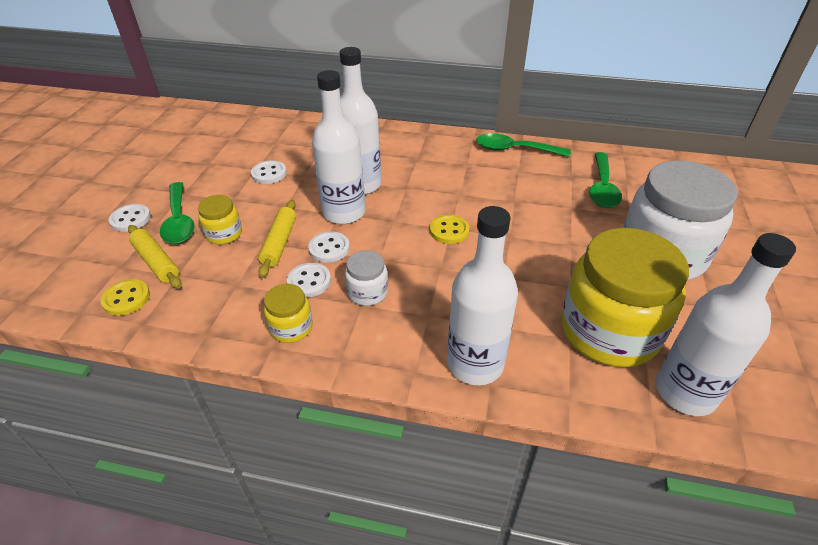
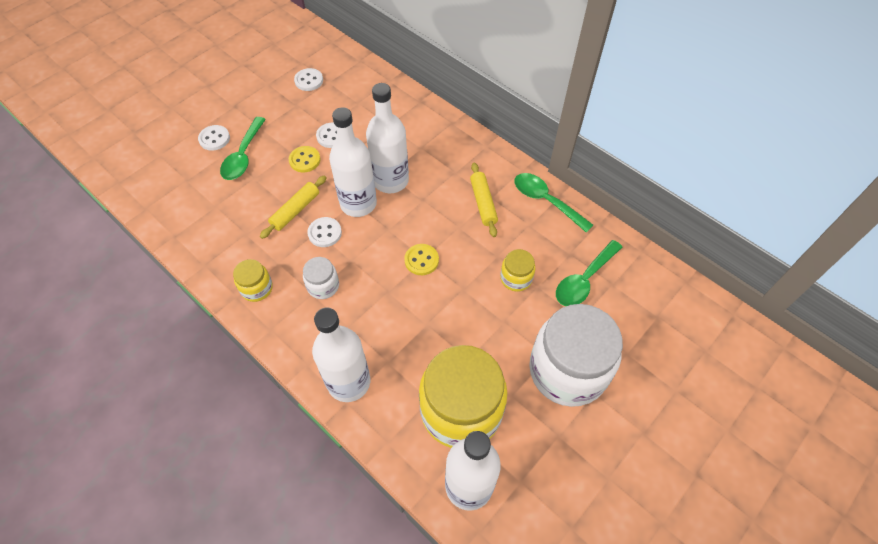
camera: 30 degrees right, 15 degrees up
yellow button [101,279,150,316] -> yellow button moved to [289,146,321,172]
yellow rolling pin [128,225,181,289] -> yellow rolling pin moved to [470,162,498,237]
yellow jar [198,195,242,245] -> yellow jar moved to [500,249,535,292]
white button [287,263,331,297] -> white button moved to [294,68,323,91]

